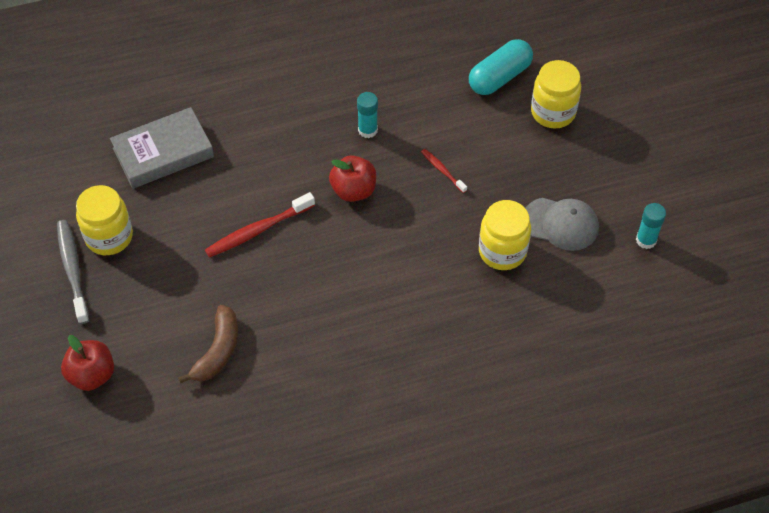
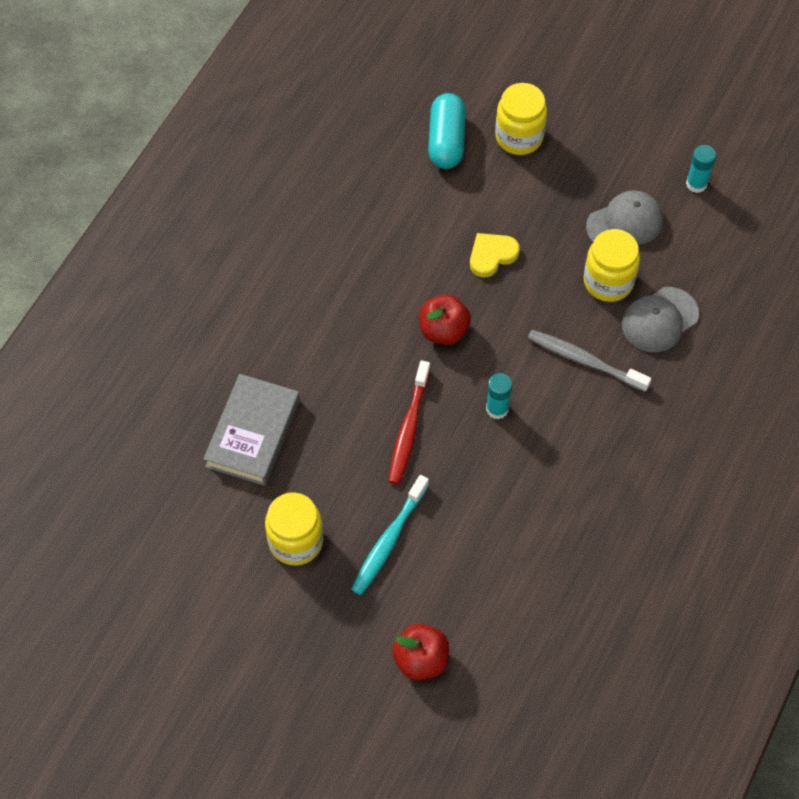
camera: 45 degrees left, 5 degrees up
grey toothbrush [57,220,89,324] -> grey toothbrush moved to [528,330,651,392]
brown banana [178,305,238,384] -> none
turquoise glue stick [357,92,378,138] -> turquoise glue stick moved to [486,373,512,419]
red toothbrush [421,149,467,193] -> yellow heart [470,233,520,277]
none -> turquoise toothbrush [351,475,429,595]
none -> grey cap [622,287,699,352]

